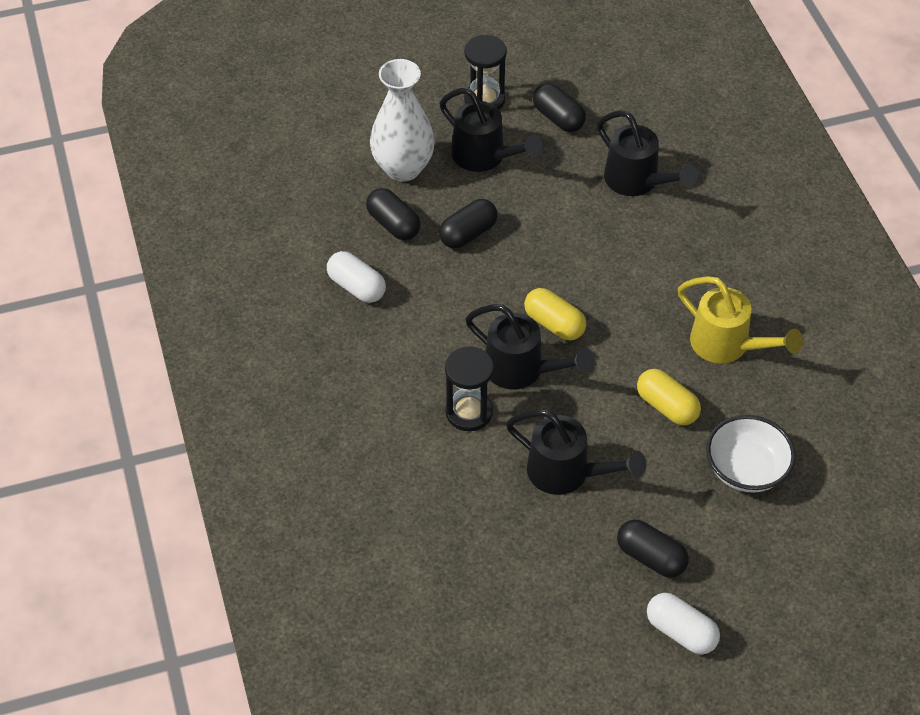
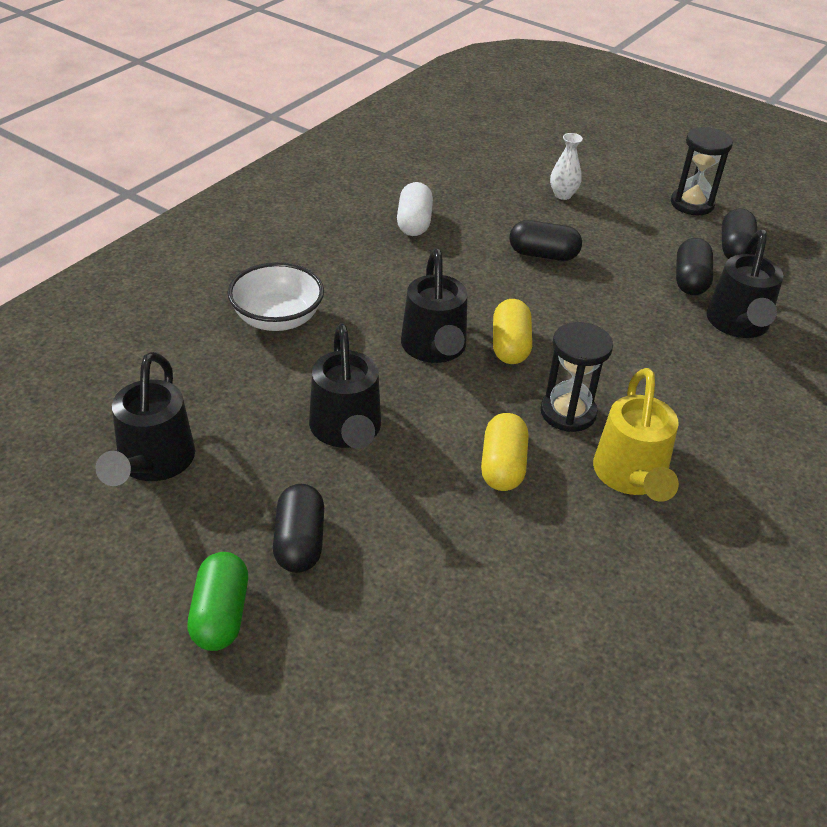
camera: 50 degrees right, 10 degrees down
black capsule [366,188,421,240] -> black capsule moved to [676,238,713,295]
white vase [370,59,435,182] -> white vase [550,133,583,200], size x0.47
black watering can [439,88,543,172] -> black watering can moved to [95,352,195,486]
black hourglass [445,346,494,431] -> black hourglass moved to [541,322,613,432]
white capsule [647,593,720,654] -> green capsule [187,552,248,651]
white bowl [706,415,796,493] -> white bowl moved to [227,262,324,331]

